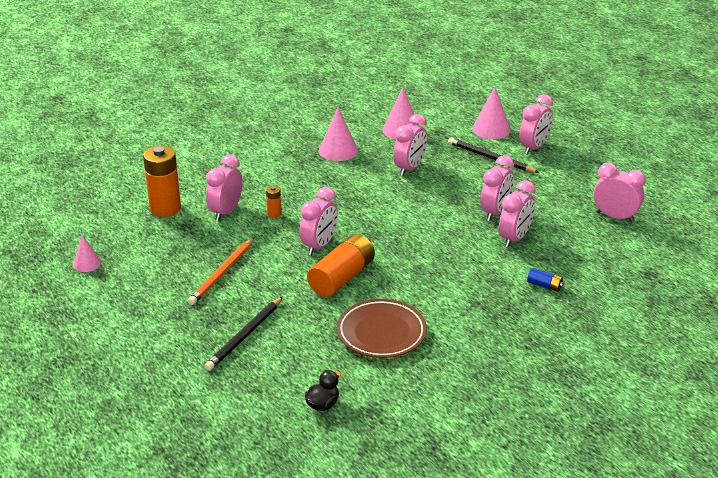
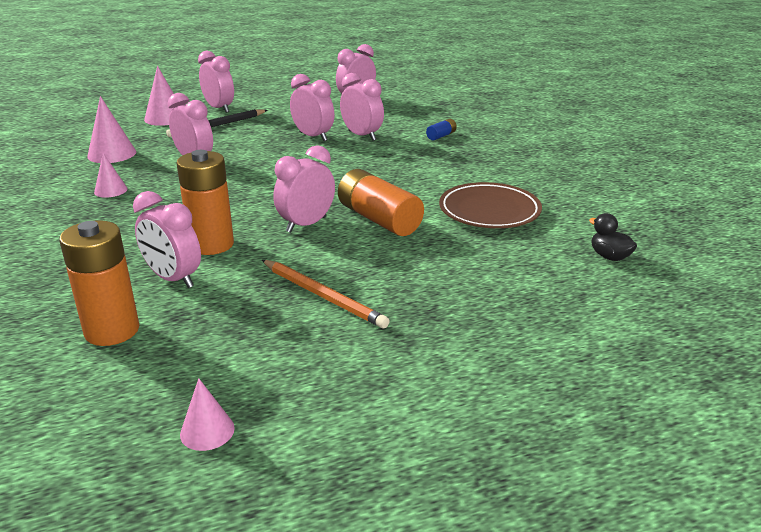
camera: 75 degrees left, 5 degrees down
black pencil [205,297,283,371] -> none
orange battery [266,186,282,218] -> orange battery [176,150,234,255], size x2.20
pink clock [299,187,338,255] -> pink clock turned 90 degrees counterclockwise [273,145,335,233]
pink cone [319,108,358,161] -> pink cone [94,153,128,198], size x0.61

